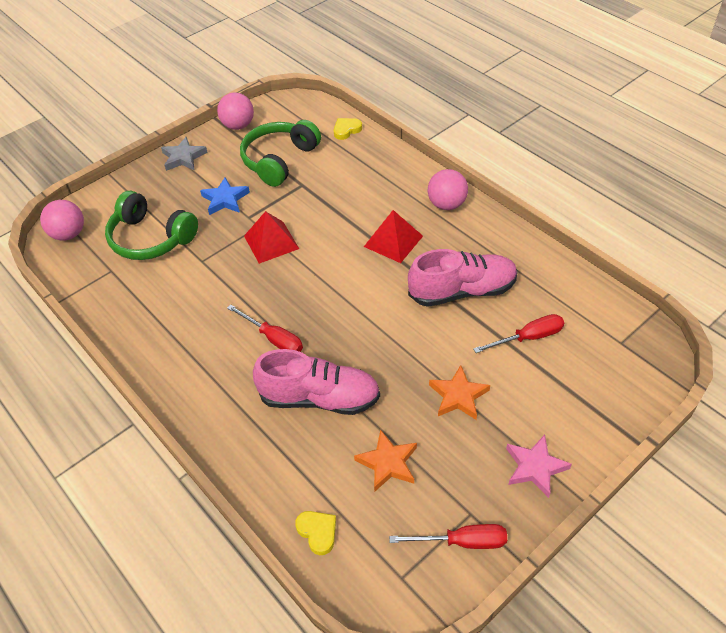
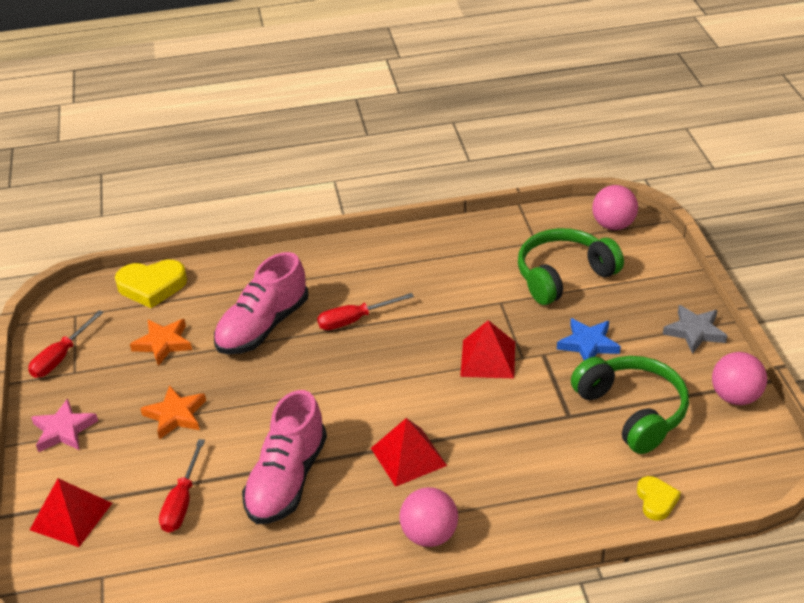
camera: 120 degrees right, 10 degrees down
yellow heart [295,511,336,555] -> yellow heart [115,260,187,308], size x1.73
none -> red pyramid [30,478,112,547]

